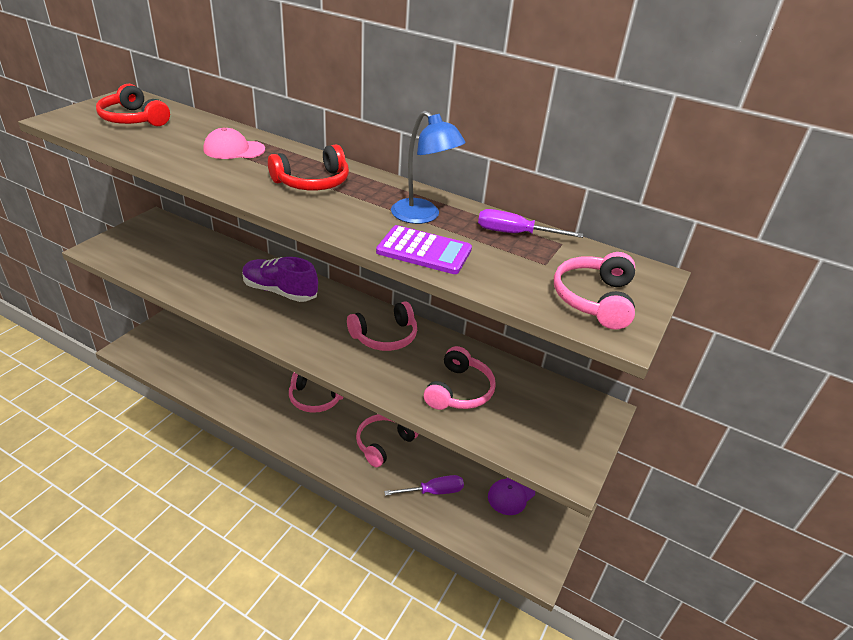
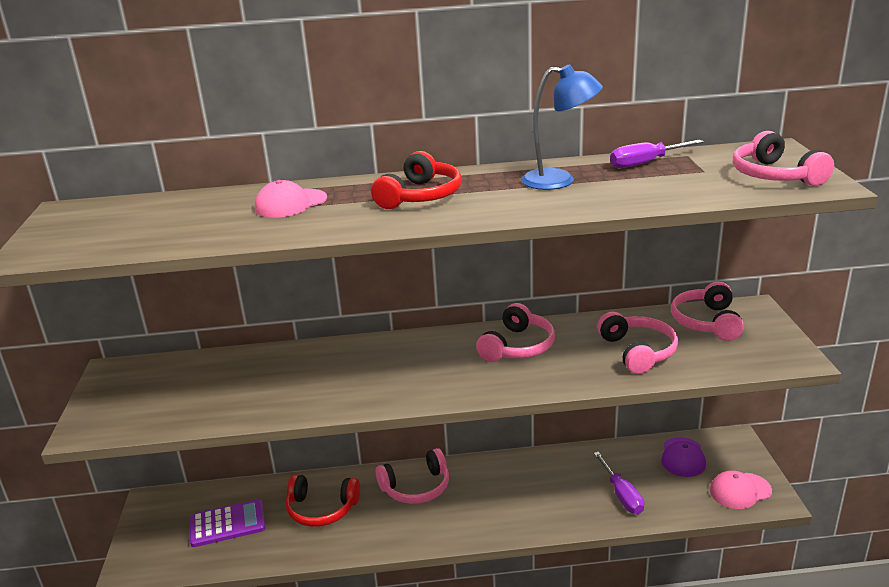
camera: 30 degrees left, 10 degrees down
red headphones [96,84,170,126] -> red headphones moved to [285,475,360,527]
purple shoe [242,257,318,302] -> none
pink headphones [356,414,419,467] -> pink headphones moved to [671,282,744,341]
purple calculator [376,225,472,274] -> purple calculator moved to [190,499,265,547]
purple screwdriver [384,475,464,496] -> purple screwdriver turned 120 degrees clockwise [594,452,644,514]
none -> pink cap [710,470,772,509]

